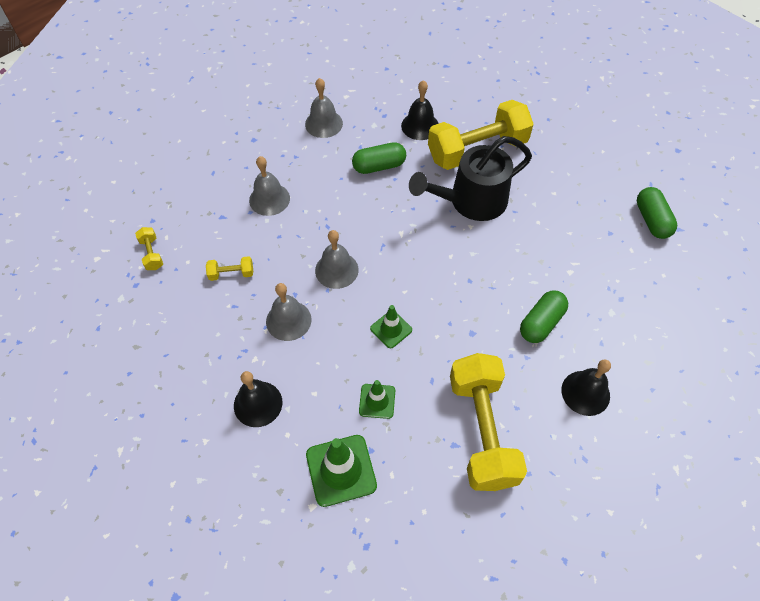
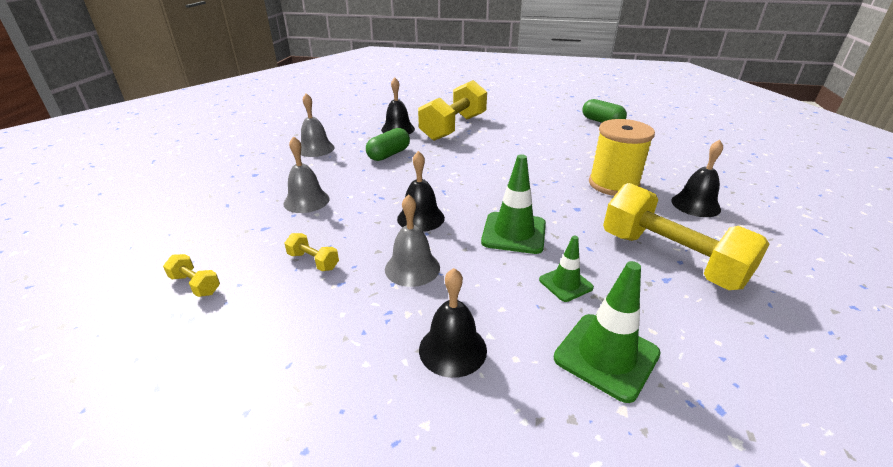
camera: 35 degrees left, 25 degrees down
yellow dumbbell [206,256,253,281] -> yellow dumbbell turned 75 degrees clockwise [284,233,339,271]
grey bell [315,230,359,289] -> black bell [397,151,445,232]
green traffic cone [370,305,412,349] -> green traffic cone [481,154,546,254], size x1.70
black watering can [409,136,532,221] -> none
green capsule [520,290,568,343] -> yellow spool [589,119,655,196]

